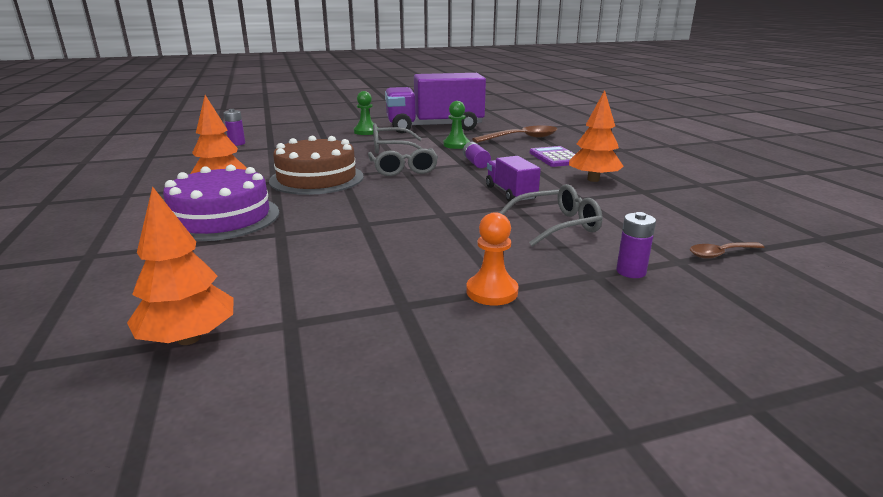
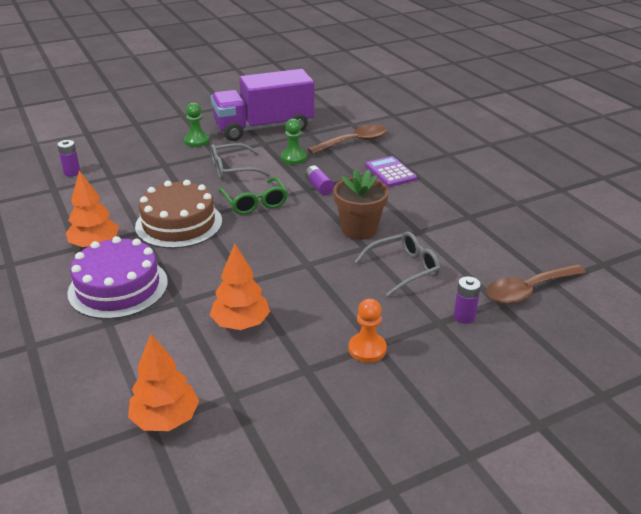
camera: 10 degrees left, 10 degrees up
grey glasses [368,148,438,176] -> green glasses [219,177,288,215]
purple truck [486,156,541,202] -> brown flower pot [333,169,389,240]
orange tree [569,90,624,182] -> orange tree moved to [210,244,270,330]
brown spoon [690,242,765,259] -> brown spoon [486,264,586,304], size x1.86

